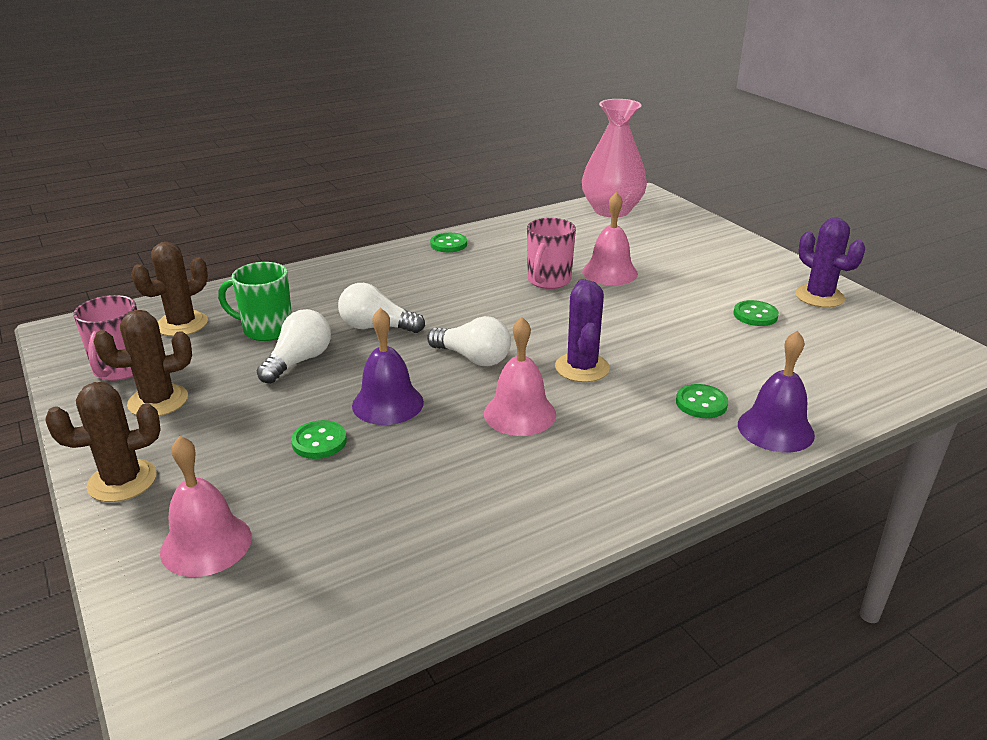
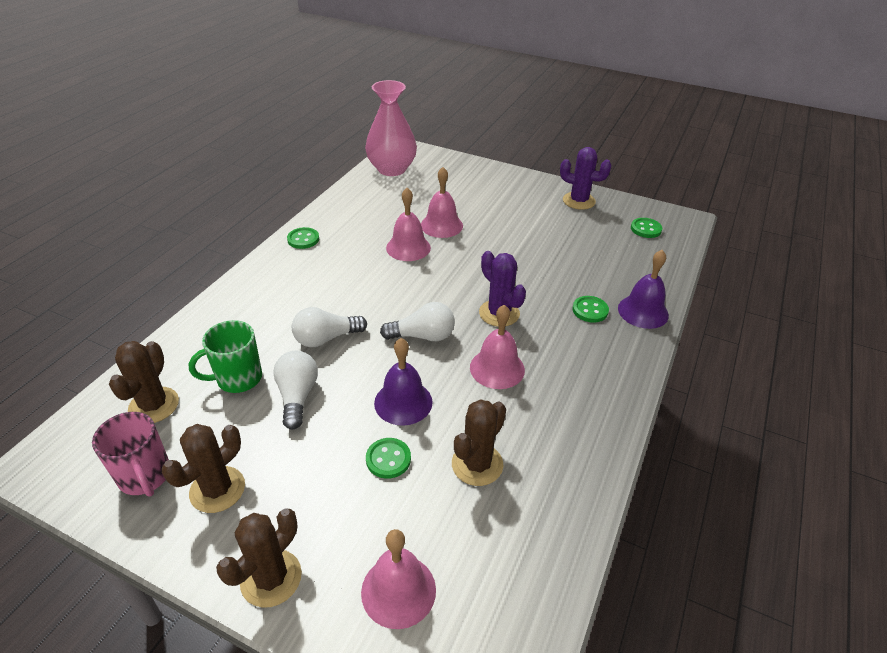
camera: 35 degrees left, 10 degrees up
pink mug [527,218,576,289] -> pink bell [386,188,431,261]
green button [733,300,779,326] -> green button moved to [631,218,662,238]
none -> brown cactus [452,399,506,486]

